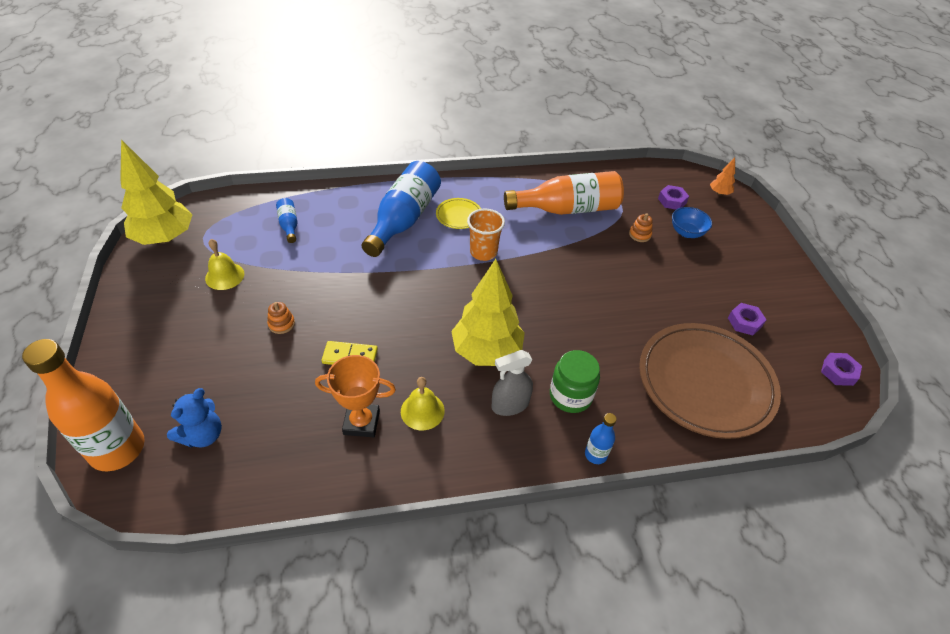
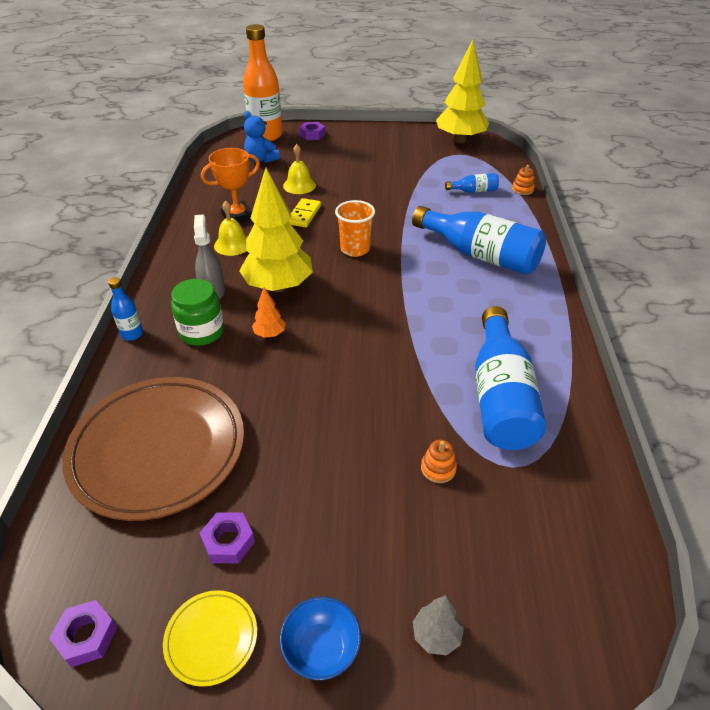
camera: 105 degrees right, 5 degrees down
yellow bell [205,239,244,290] -> yellow bell moved to [283,144,316,194]
orange stacking toy [267,302,295,334] -> orange stacking toy moved to [512,165,535,195]
orange trophy [315,355,396,437] -> orange trophy turned 45 degrees clockwise [201,148,260,223]
yellow plate [436,198,481,229] -> yellow plate moved to [163,590,257,687]
orange cup [467,209,505,261] -> orange cup moved to [335,200,375,257]
orange bottle [504,171,624,215] -> blue bottle [475,306,546,450]
purple nut [658,185,689,210] -> purple nut moved to [299,122,325,140]
blue bowl [672,207,712,238] -> blue bowl moved to [280,597,361,680]
orange tree [710,158,735,195] -> orange tree moved to [252,287,286,338]
none -> grey tree [413,595,464,655]

